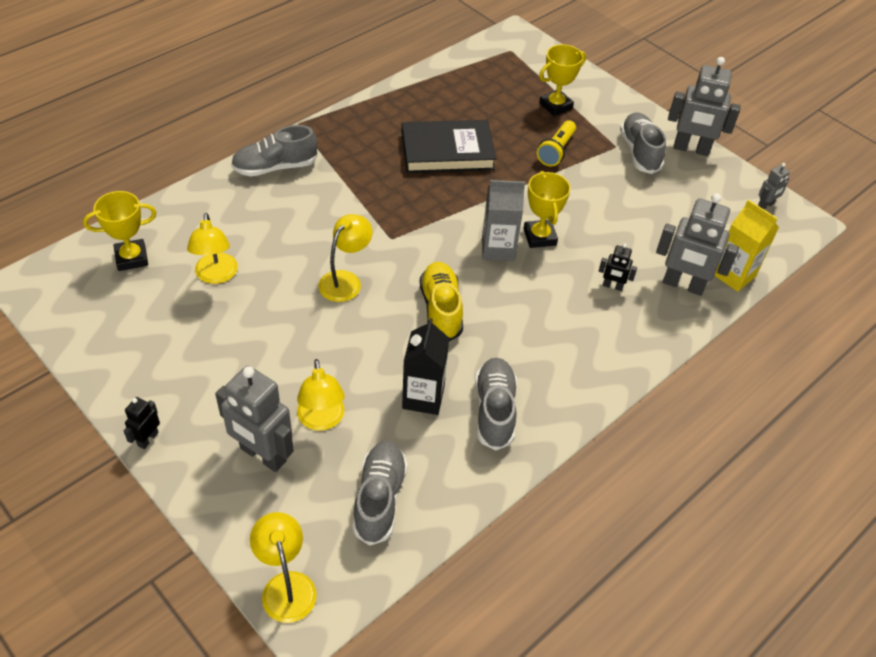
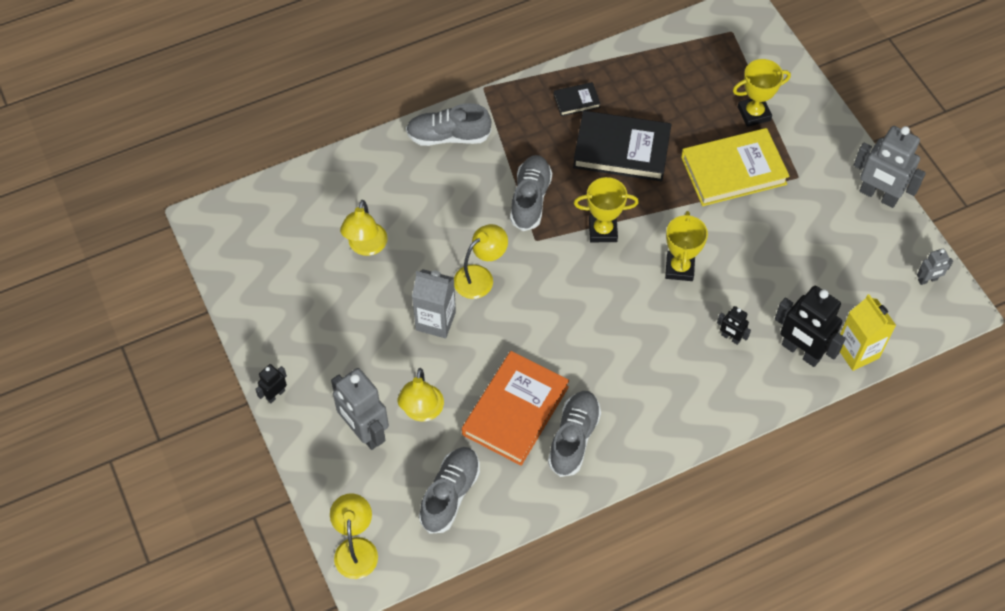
camera: 20 degrees right, 10 degrees up
yellow trophy [83,191,156,271] -> yellow trophy moved to [574,177,639,242]
black carton [402,318,449,415] -> orange book [462,351,569,466]
yellow shoe [420,262,463,341] -> none
grey carton [482,180,525,261] -> grey carton moved to [412,269,456,338]
yellow flashlight [537,120,576,167] -> yellow book [681,128,790,206]
grey shoe [620,112,666,174] -> grey shoe moved to [510,155,552,231]
grey robot [656,193,739,296] -> black robot [775,286,846,367]
none -> black book [554,82,601,116]

